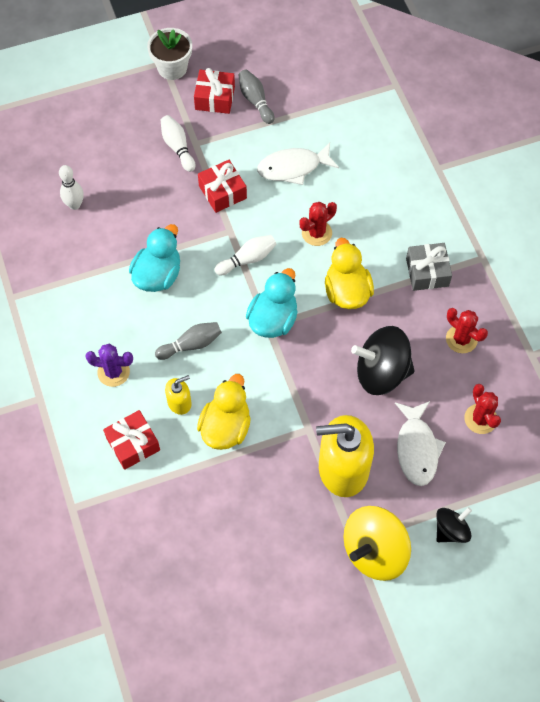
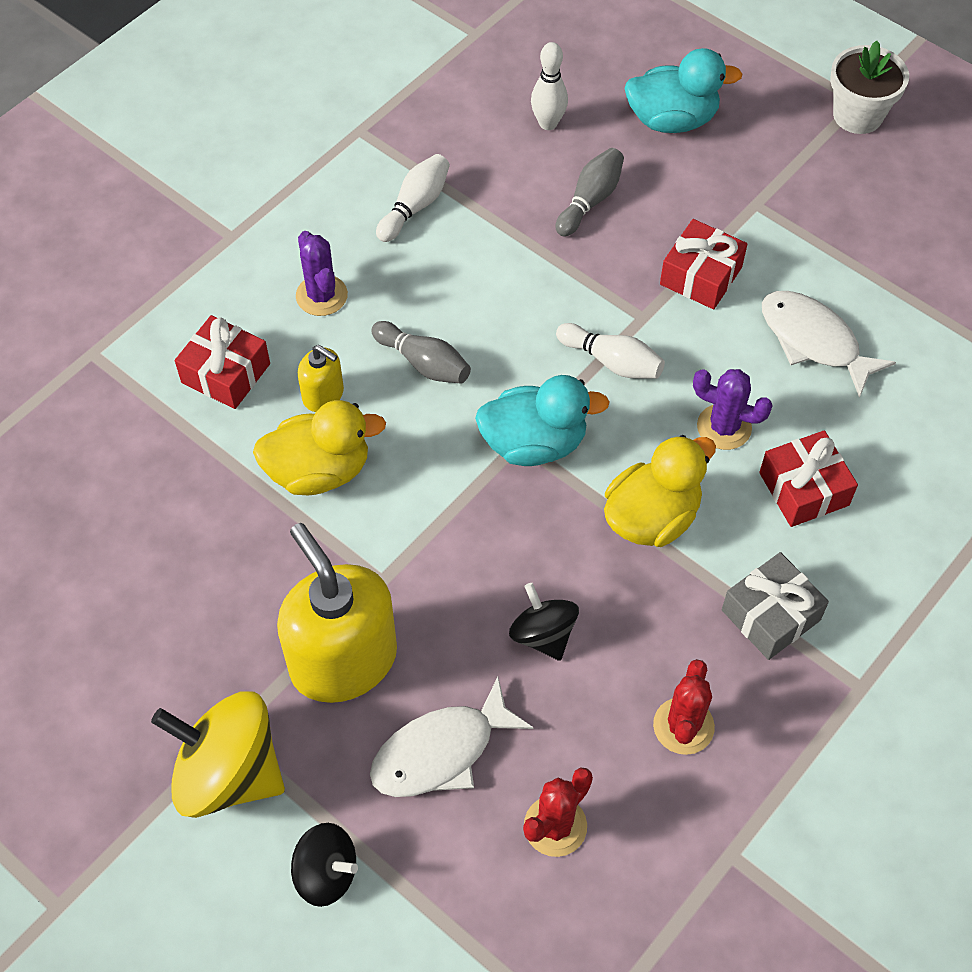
camera: 60 degrees right, 5 degrees down
turquoise duck [129,224,180,292] -> turquoise duck moved to [624,48,742,133]
white bowling pin [161,115,195,172] -> white bowling pin moved to [376,154,450,242]
red gift [194,68,235,114] -> red gift moved to [759,430,858,527]
grey bowling pin [238,69,275,124] -> grey bowling pin moved to [556,148,624,236]
red cactus [299,202,337,246] -> purple cactus [693,369,773,450]
black spinning top [351,326,414,395] -> black spinning top [509,583,579,661], size x0.57

